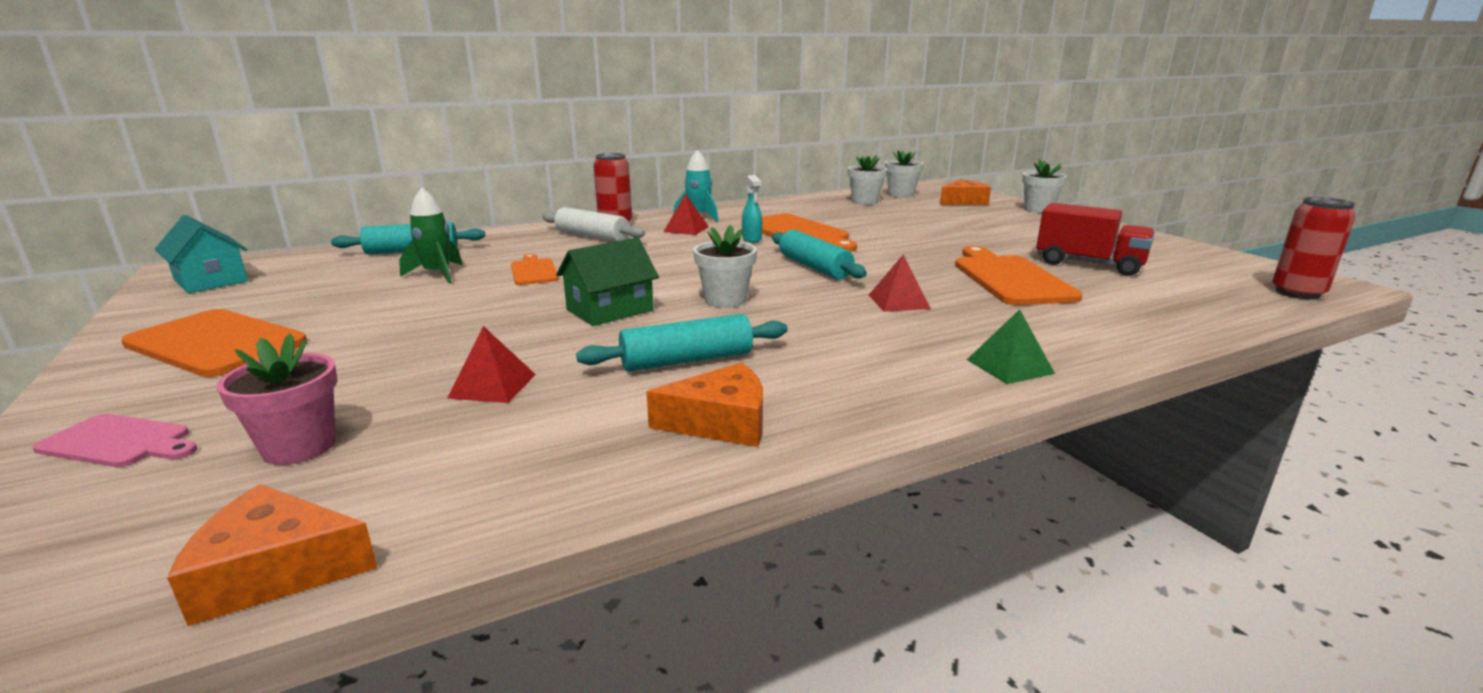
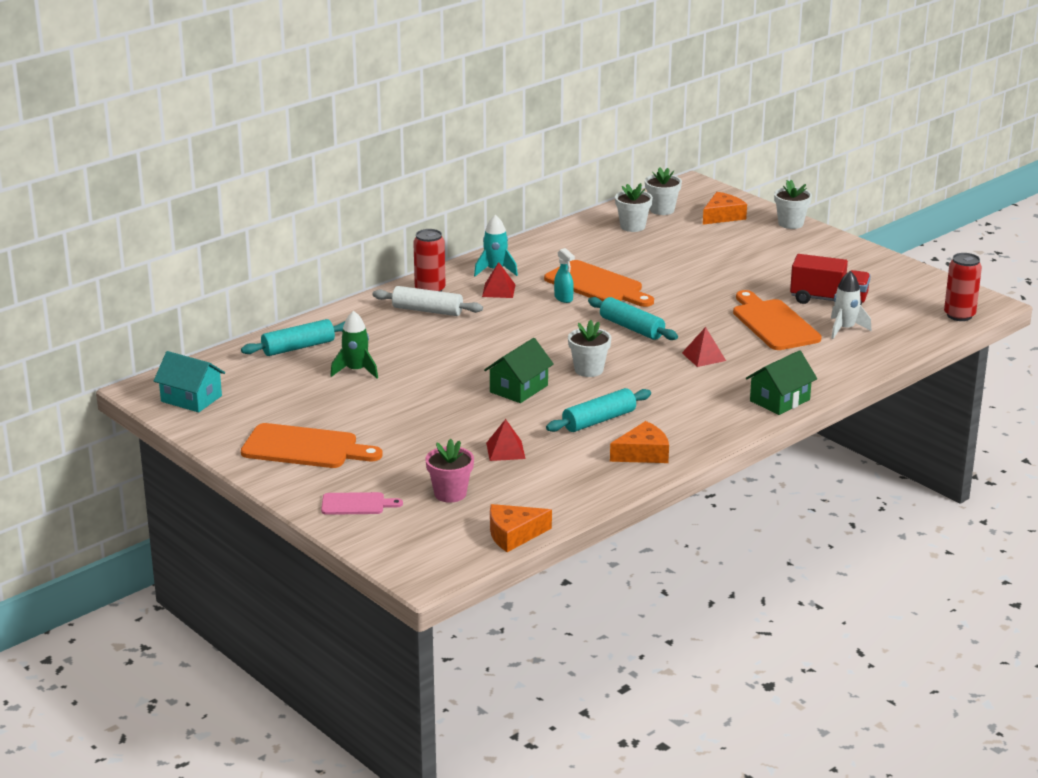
camera: 15 degrees left, 5 degrees up
orange cutting board [511,254,559,285] -> none
green pyramid [967,309,1055,384] -> green house [746,350,817,415]
none -> white rocket [831,271,872,339]

